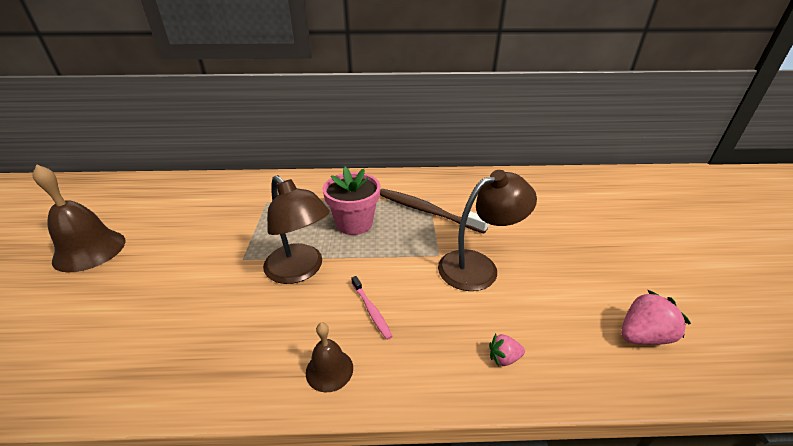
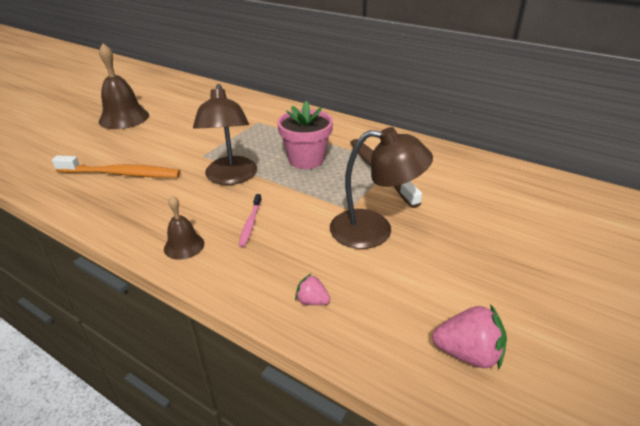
camera: 35 degrees right, 0 degrees up
none -> orange toothbrush [52,155,181,178]

